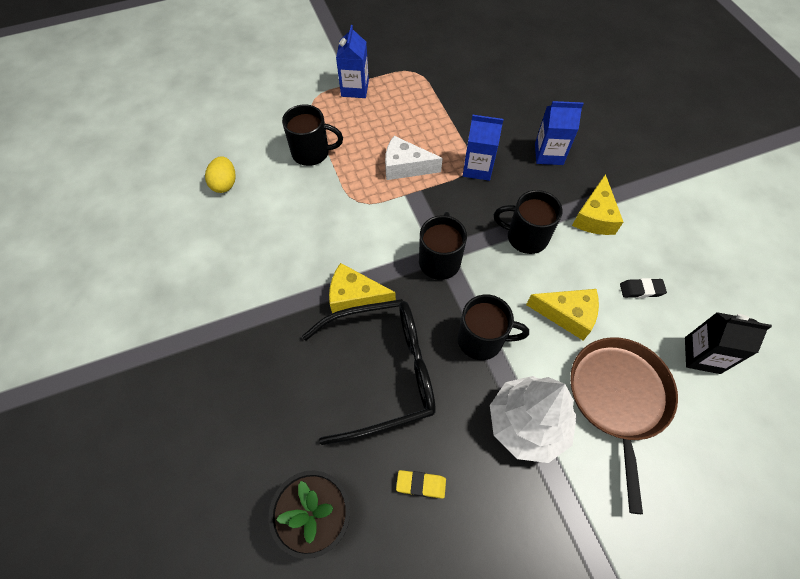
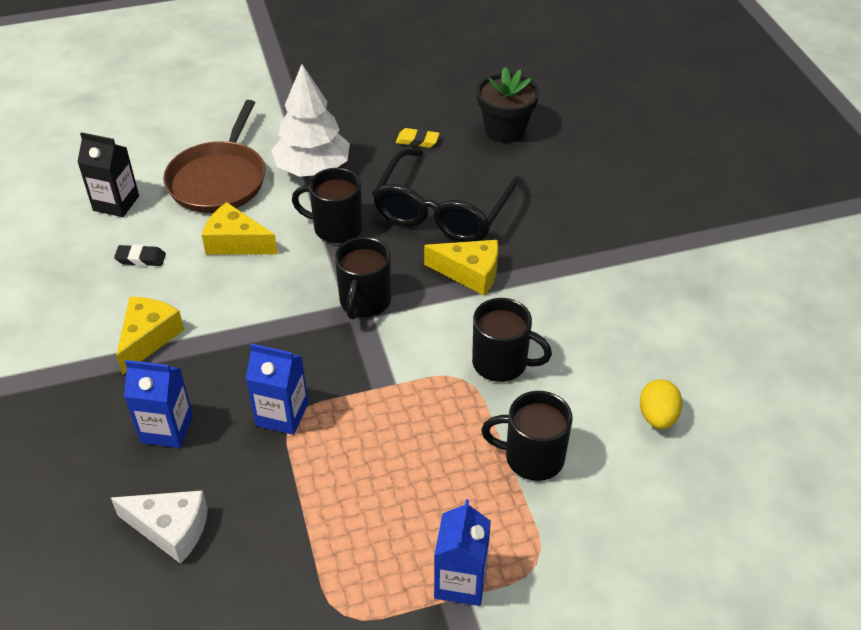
camera: 175 degrees left, 15 degrees down
black glasses [302,299,436,445] -> black glasses turned 60 degrees counterclockwise [372,148,521,242]
white cheese [385,136,443,180] -> white cheese moved to [111,490,208,564]
black mug [494,190,563,254] -> black mug moved to [472,298,552,382]

